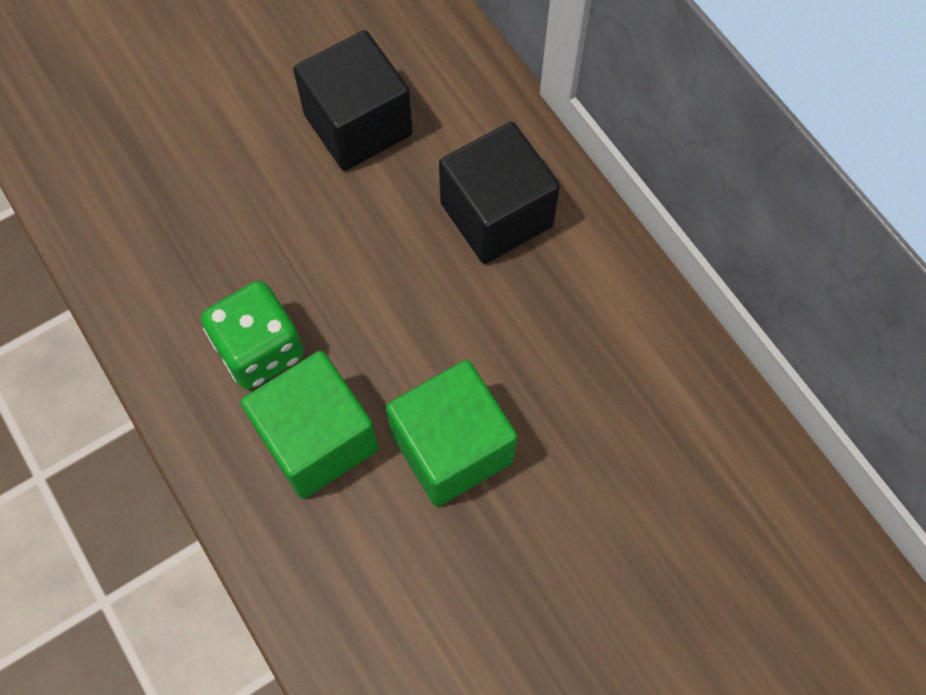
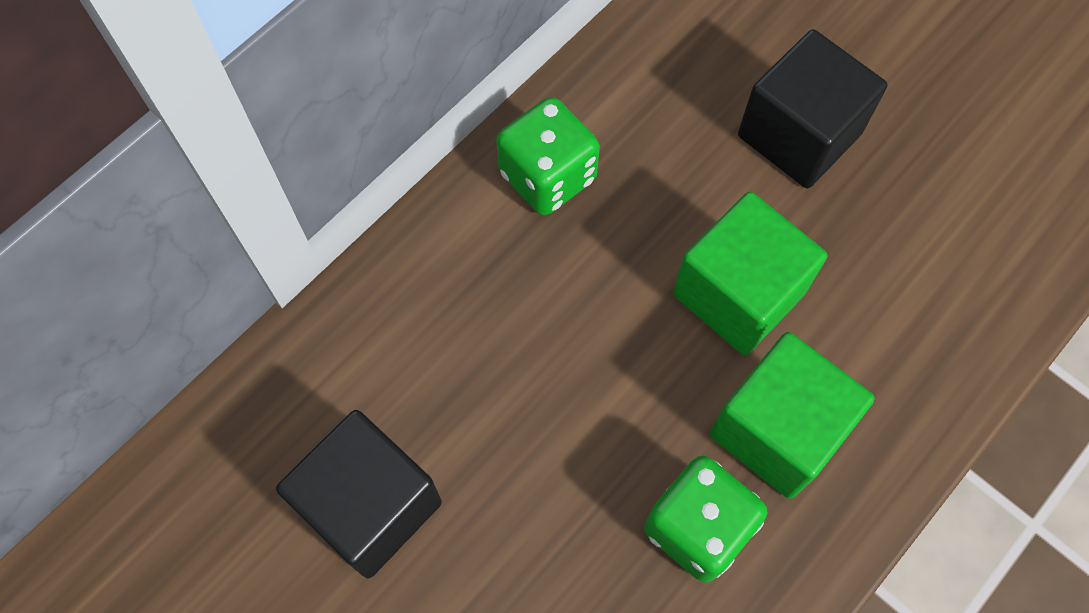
camera: 105 degrees left, 0 degrees up
black cube [439,122,560,264] -> black cube moved to [738,29,887,188]
none -> green dice [496,97,600,216]

